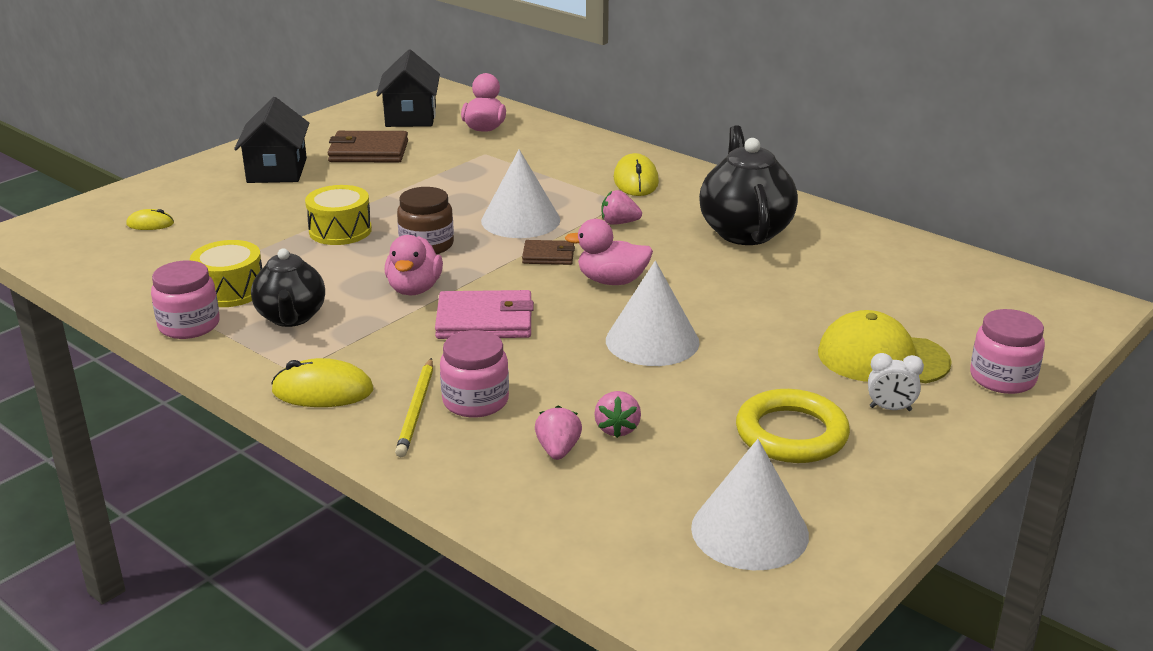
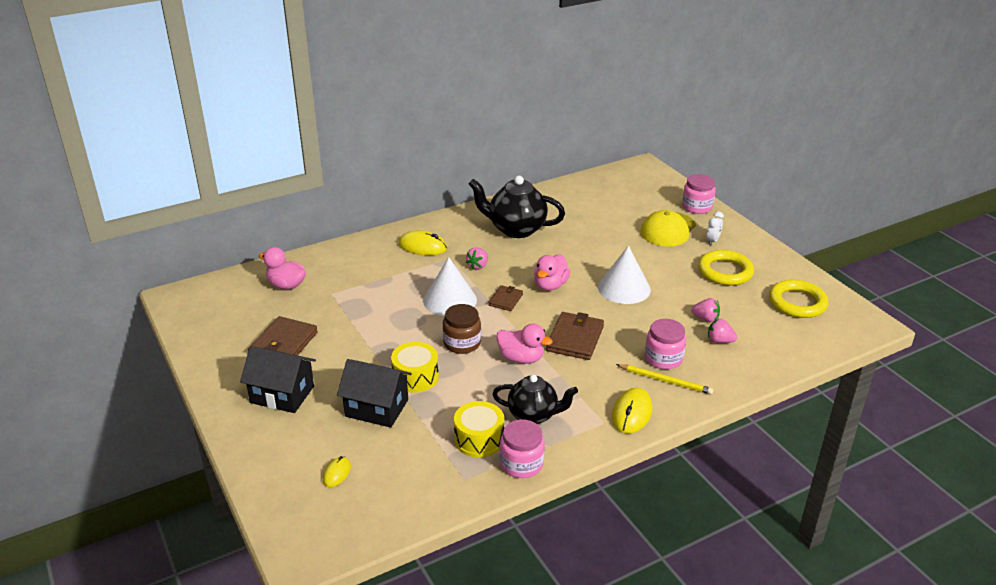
camera: 70 degrees left, 5 degrees up
black house [376,50,440,127] -> black house moved to [337,359,412,428]
pink wallet [435,290,534,339] -> brown wallet [546,312,604,360]
white cone [691,439,809,570] -> yellow ring [769,280,829,318]

